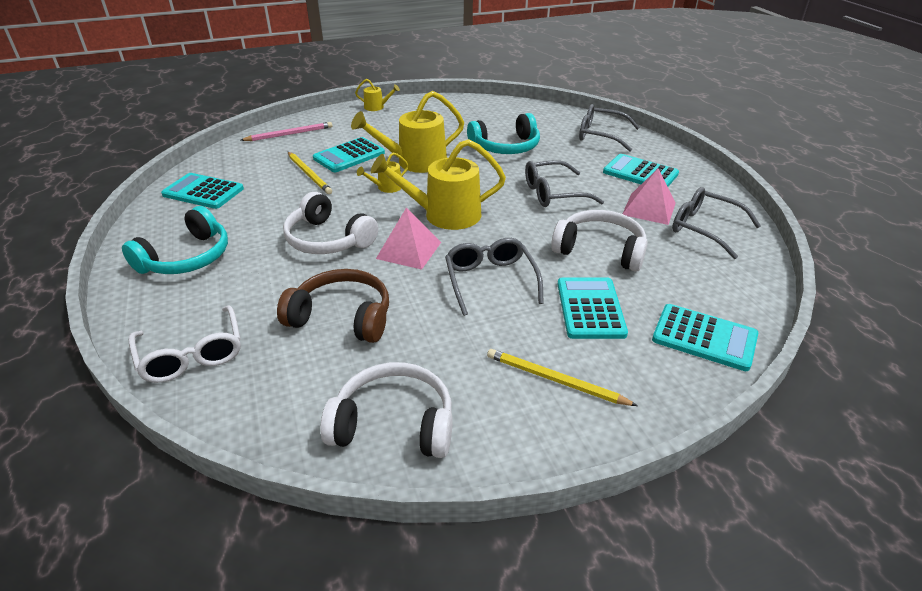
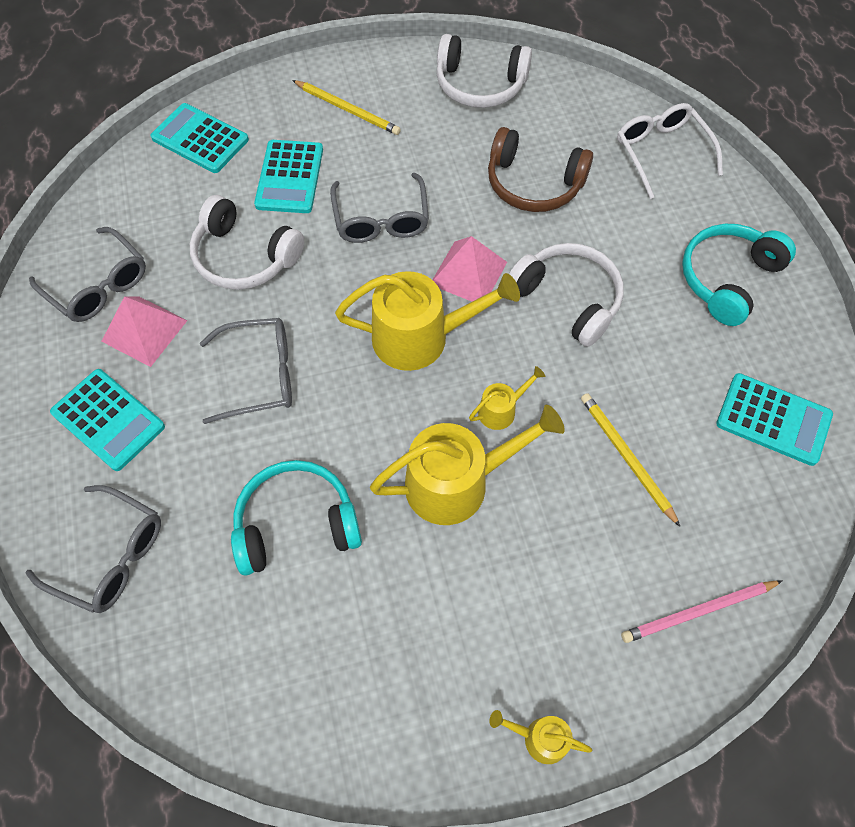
camera: 175 degrees left, 25 degrees up
turquoise calculator [313,137,385,172] -> none

